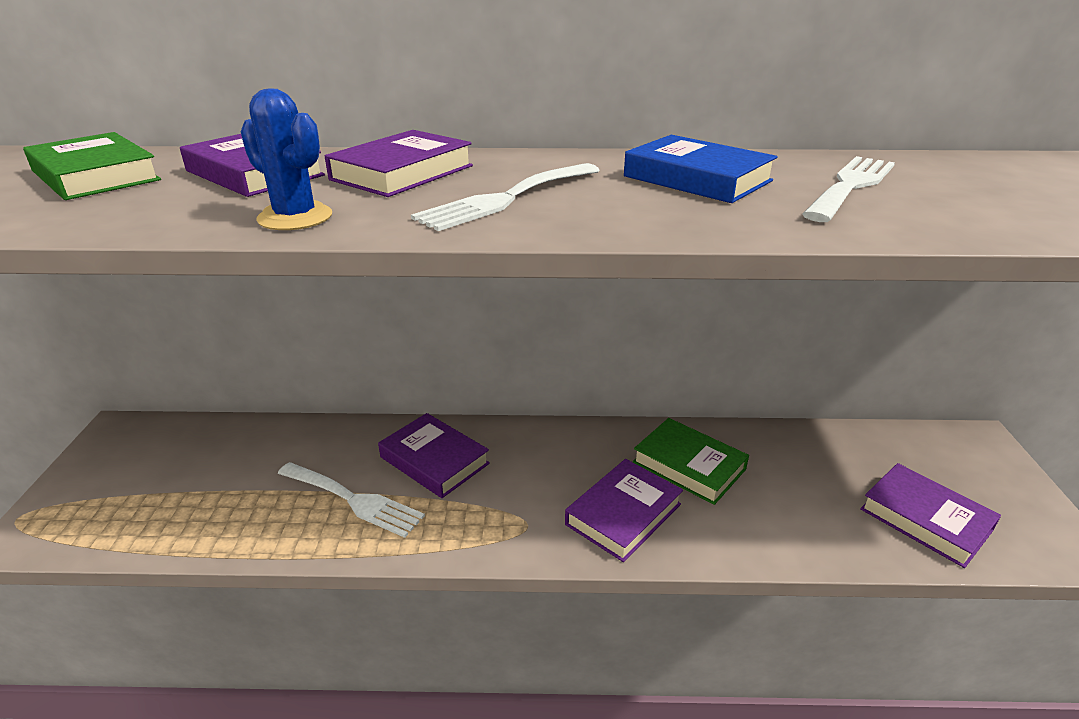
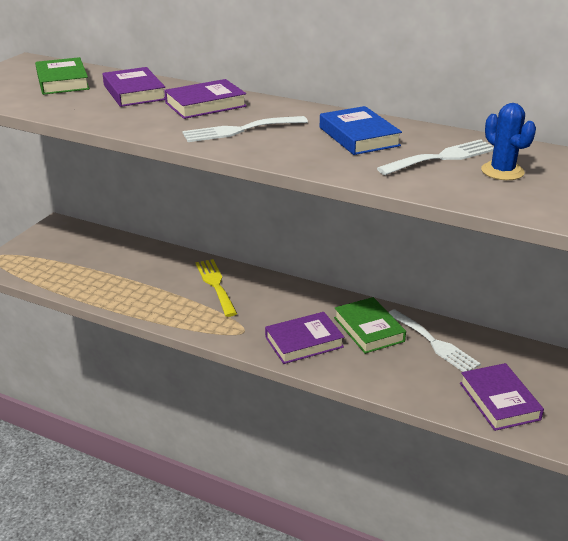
camera: 25 degrees right, 0 degrees up
blue cactus [241,88,332,230] -> blue cactus moved to [481,103,536,180]
white fork [278,462,425,538] -> white fork moved to [388,309,481,372]
purple book [378,413,490,498] -> yellow fork [196,259,237,317]

